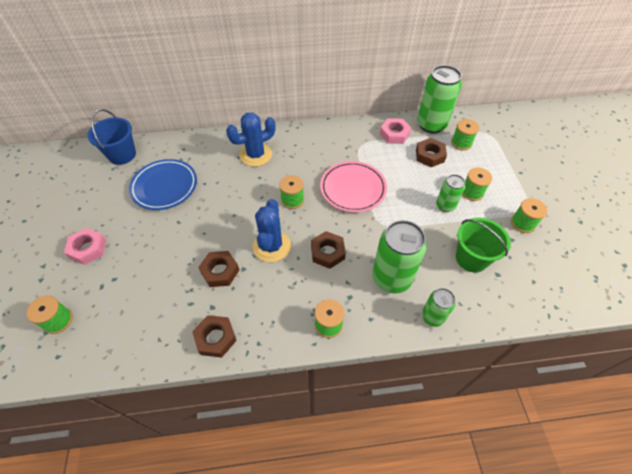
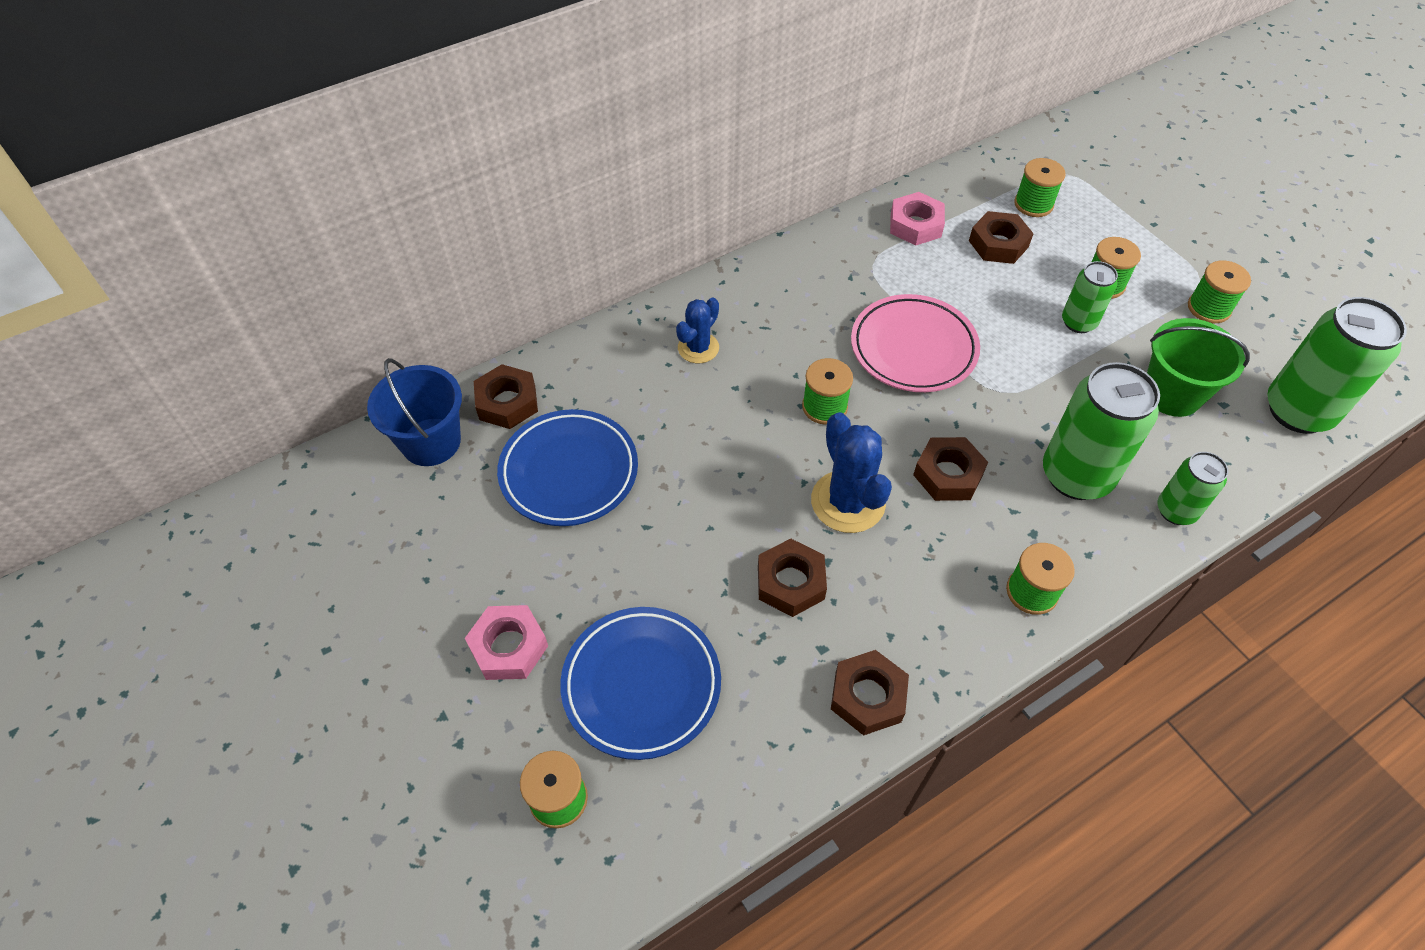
camera: 25 degrees left, 0 degrees up
blue cactus [226,112,276,167] -> blue cactus [676,298,719,363], size x0.62
green can [417,65,462,133] -> green can moved to [1267,297,1407,434]
none -> brown nut [474,364,538,429]
none -> blue plate [560,607,721,760]

